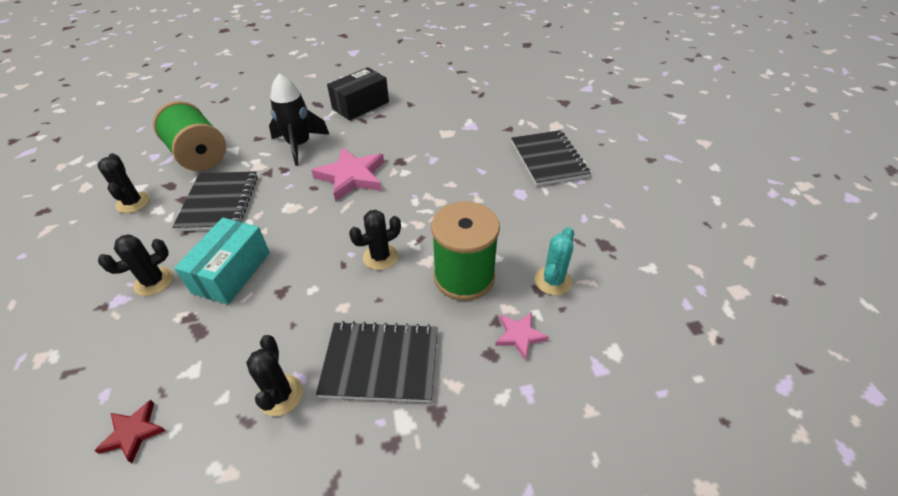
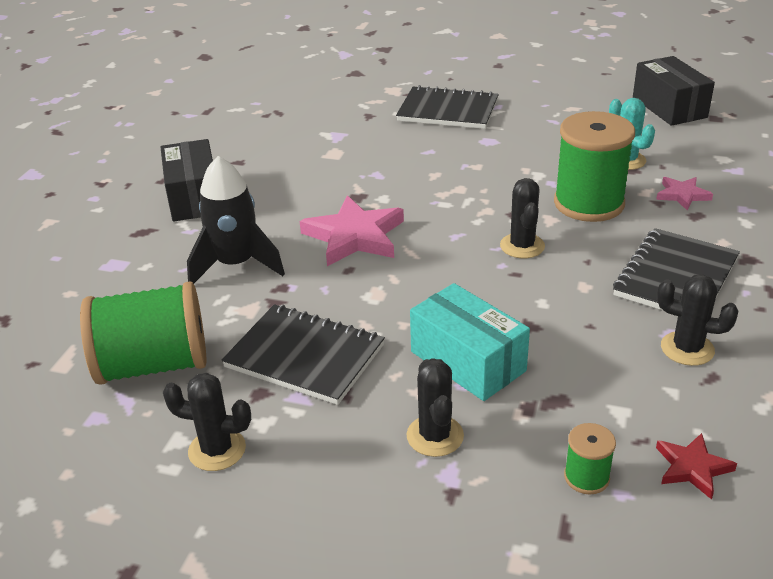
camera: 60 degrees left, 10 degrees down
none -> green spool [564,423,616,494]
none -> black box [633,56,715,126]

